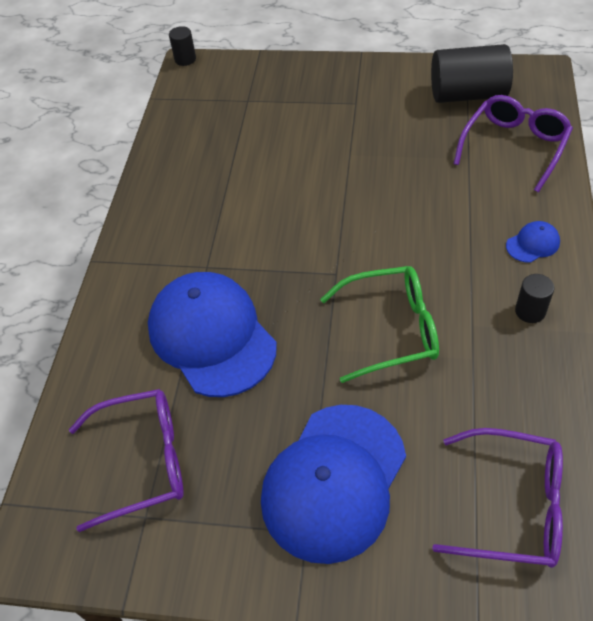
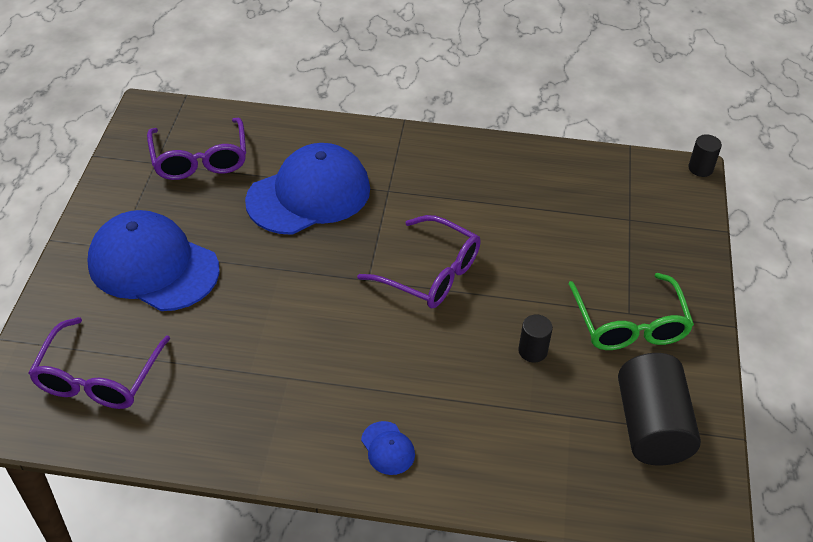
camera: 85 degrees right, 5 degrees down
green glasses [320,266,439,383] -> green glasses moved to [569,273,694,350]
purple glasses [454,95,573,192] -> purple glasses moved to [357,215,481,308]
black cylinder [515,274,554,323] -> black cylinder moved to [518,315,553,363]

